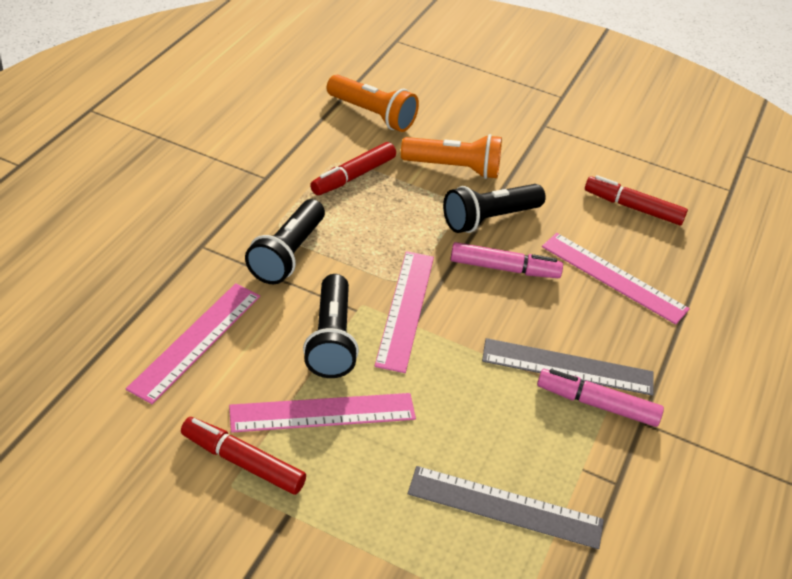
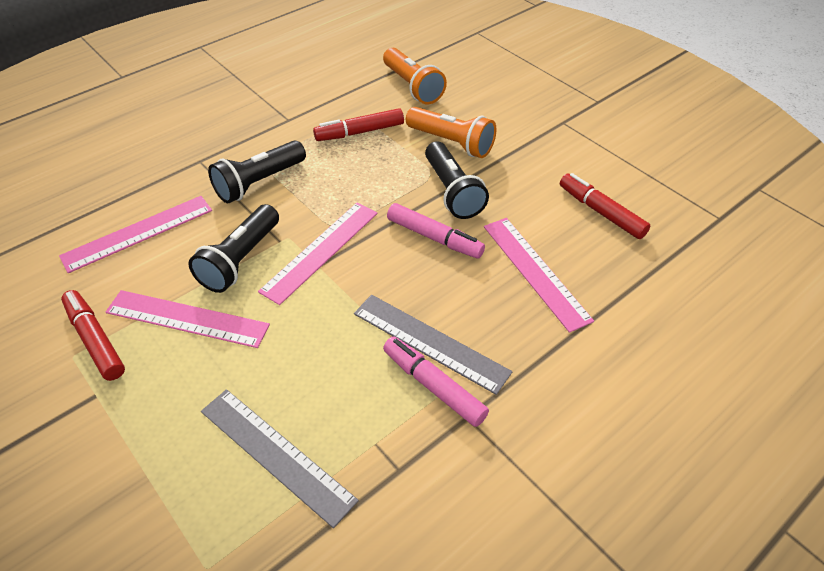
camera: 30 degrees right, 5 degrees up
black flashlight [443,184,546,233] -> black flashlight turned 105 degrees counterclockwise [425,141,489,219]

